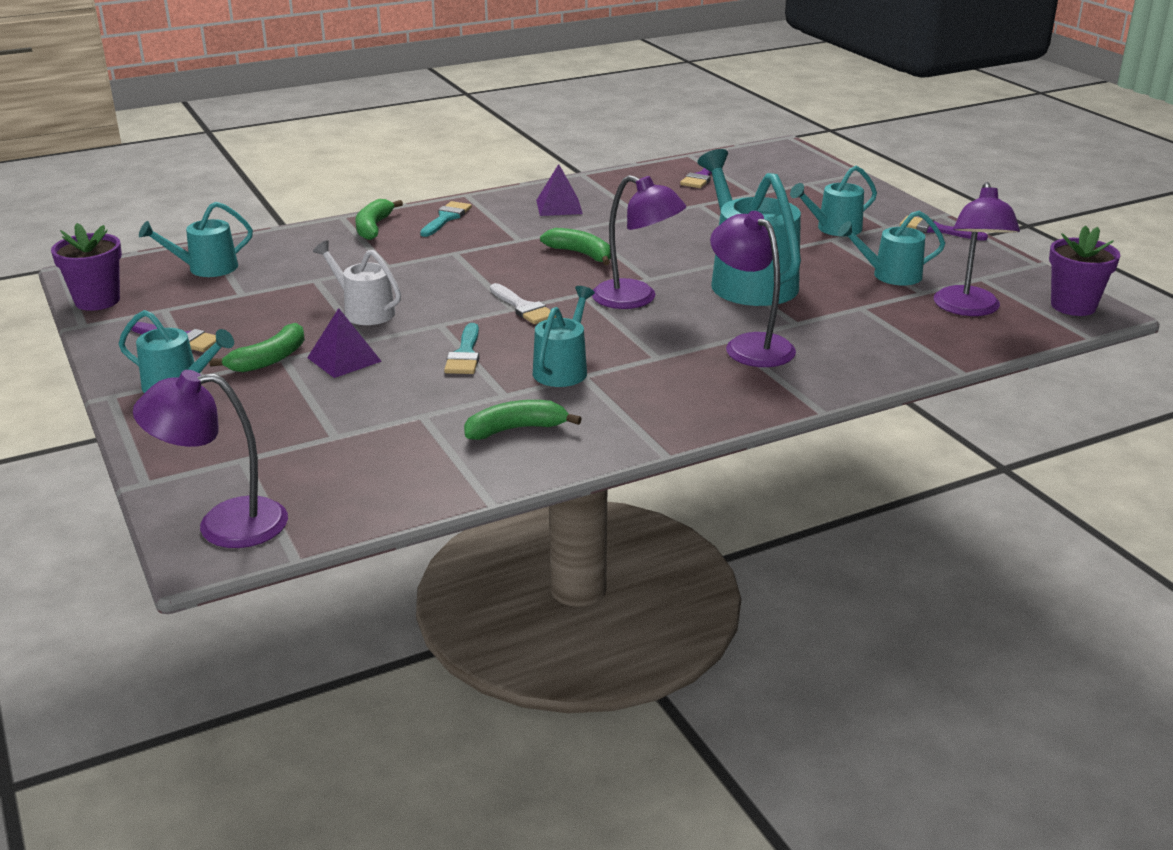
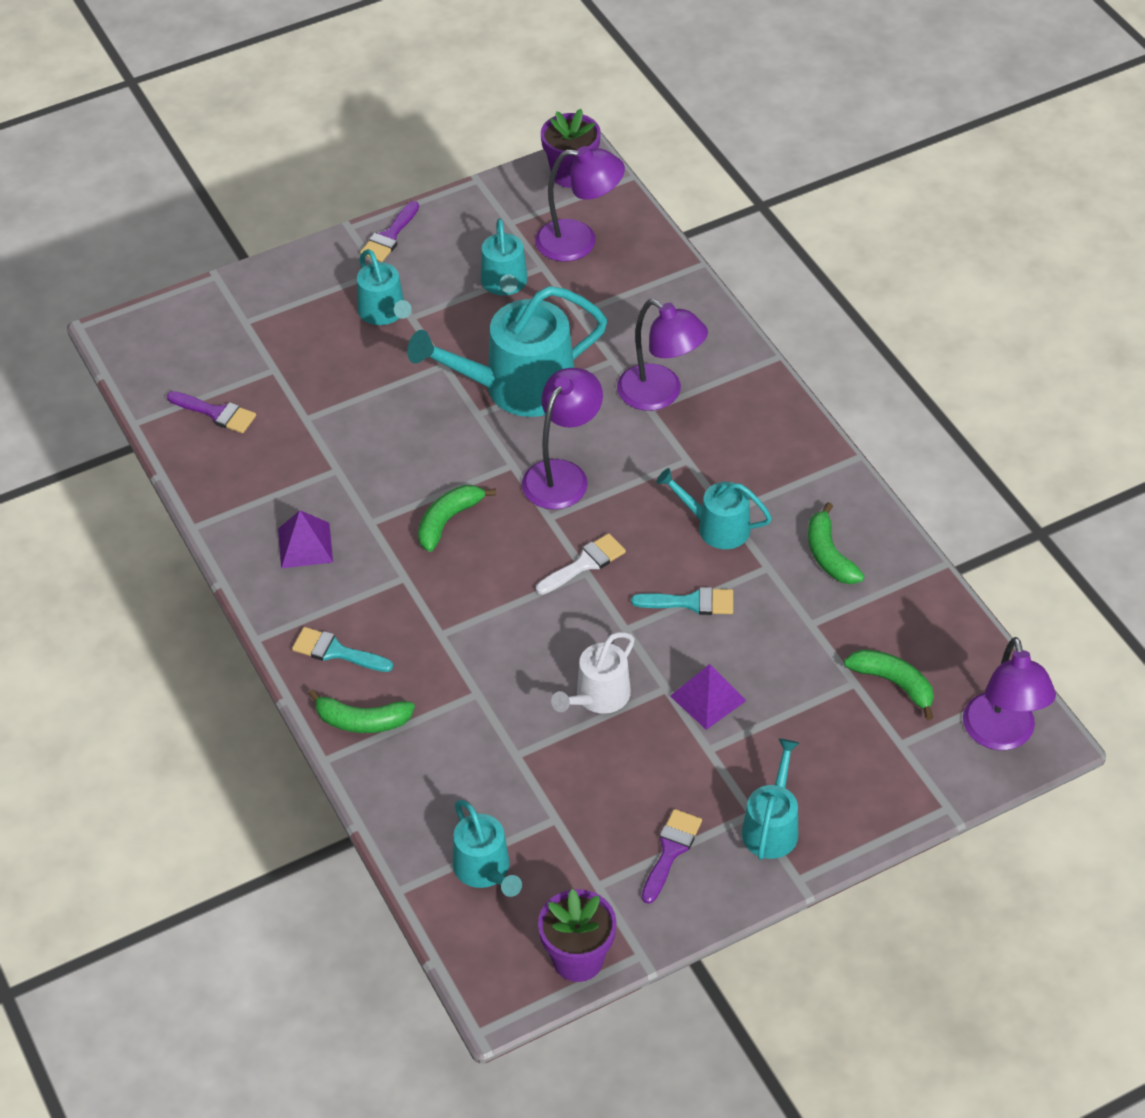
camera: 90 degrees left, 20 degrees up
green banana [209,323,305,372] -> green banana moved to [844,649,934,720]
purple lamp [710,211,796,367] -> purple lamp turned 105 degrees counterclockwise [617,299,708,411]

